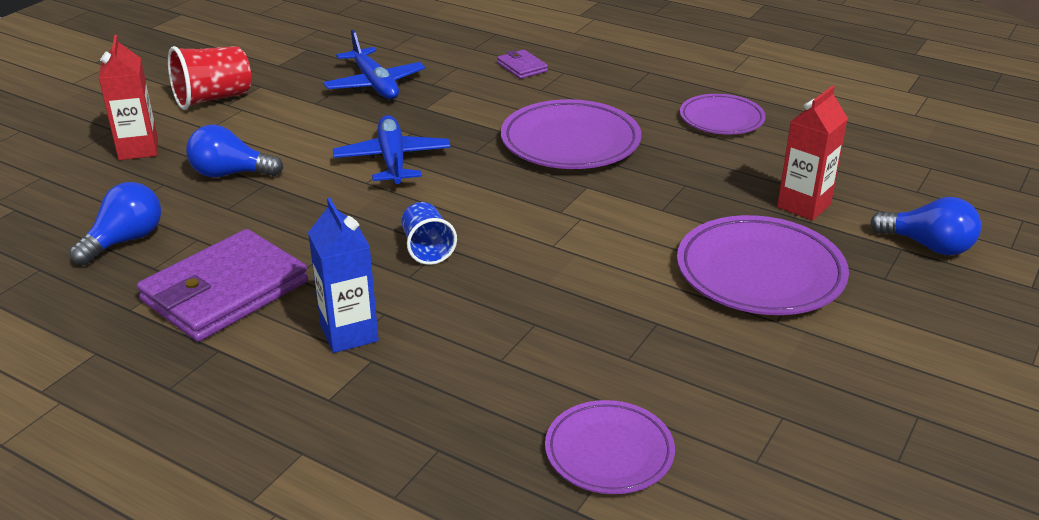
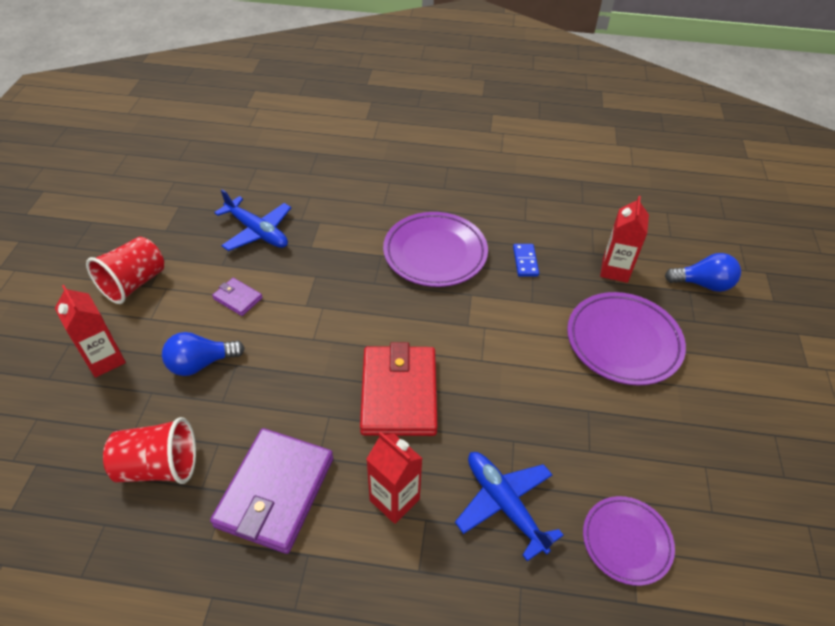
camera: 25 degrees left, 15 degrees up
blue light bulb [70,182,161,265] -> red cup [103,417,196,484]
blue carton [308,198,379,353] -> red carton [366,432,423,524]
blue plane [333,115,451,184] -> blue plane moved to [455,452,564,561]
blue cup [401,202,457,265] -> red wallet [360,342,438,436]
purple wallet [497,50,548,79] -> purple wallet moved to [212,278,263,316]
purple plate [680,94,766,134] -> none
none -> blue domino [513,244,539,277]

